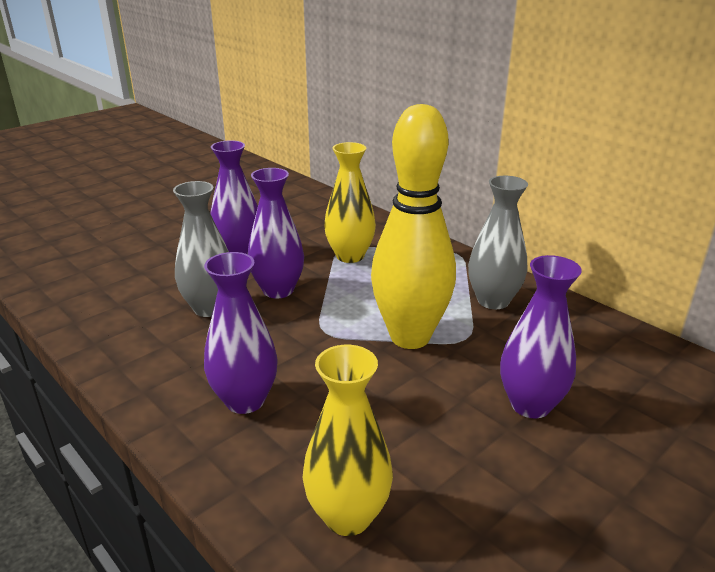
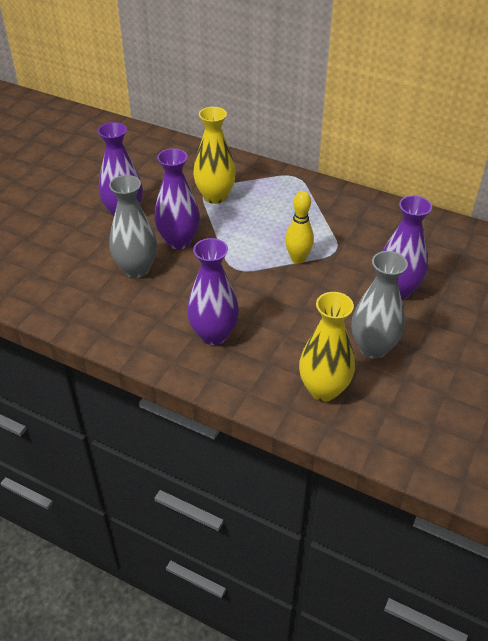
camera: 20 degrees left, 15 degrees up
yellow bowling pin [371,104,456,349] -> yellow bowling pin [285,191,314,264], size x0.47
grey vase [468,176,528,309] -> grey vase moved to [351,251,408,359]

